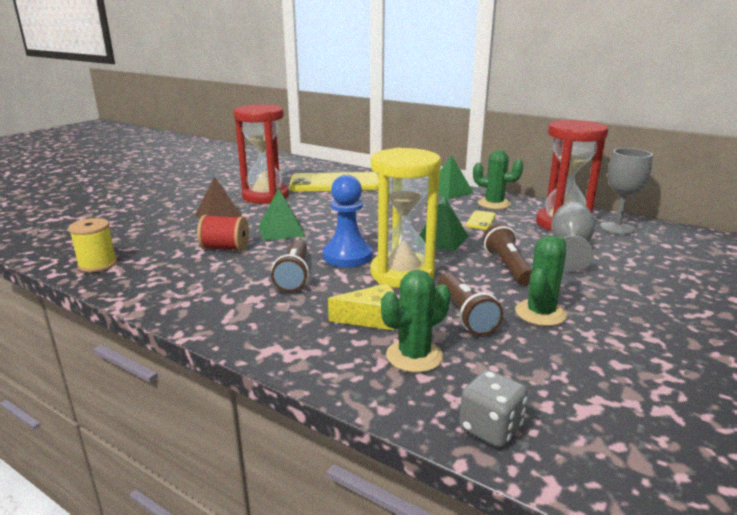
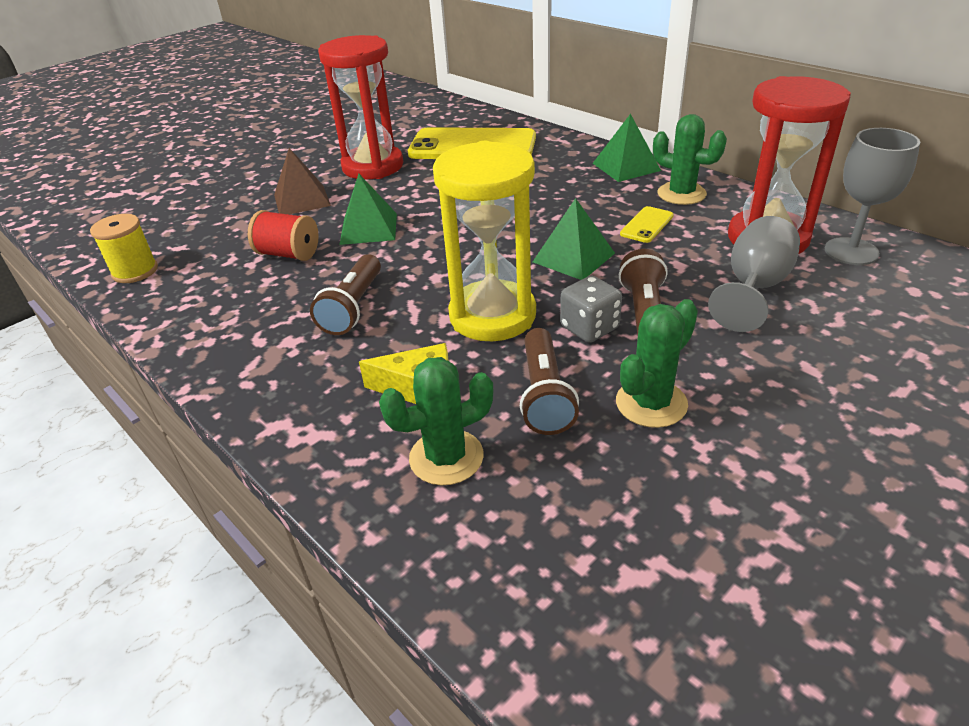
camera: 15 degrees right, 15 degrees up
blue pawn [323,175,372,267] -> none
grey dice [459,370,528,448] -> grey dice moved to [560,276,622,343]

